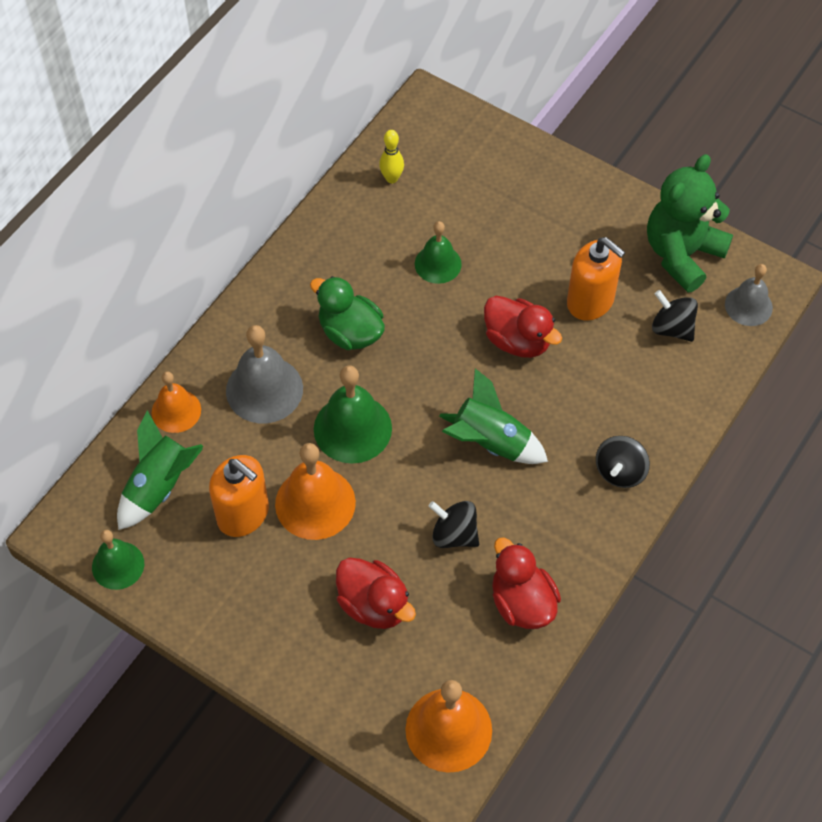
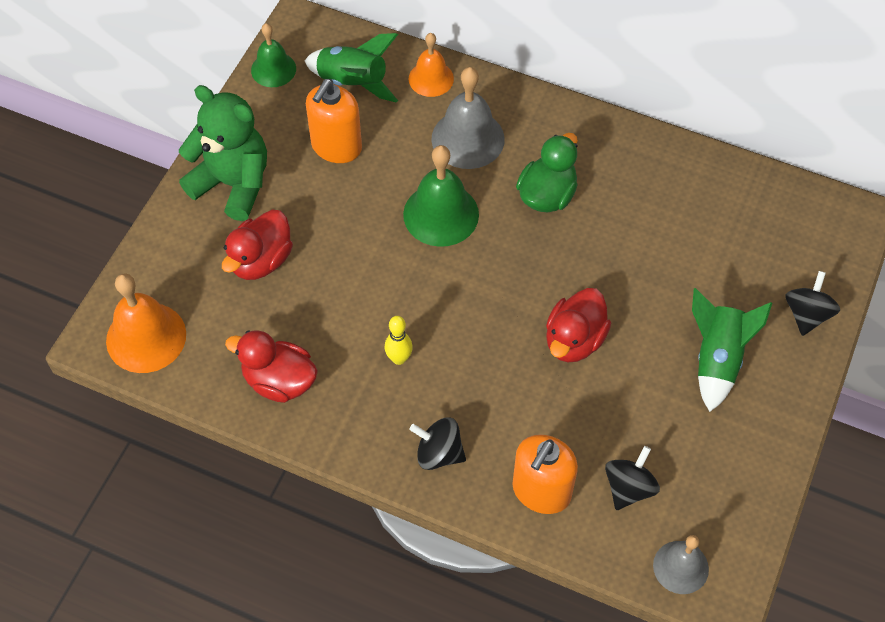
camera: 80 degrees right, 0 degrees up
orange bell [275,443,356,540] -> none
yellow bowling pin [379,130,404,183] -> yellow bowling pin moved to [385,316,413,365]
green bell [415,221,462,284] -> none
black spinning top [429,501,479,548] -> black spinning top moved to [786,271,840,336]
green rocket [439,369,548,464] -> green rocket moved to [692,288,772,412]
red duck [492,537,561,629] -> red duck turned 120 degrees counterclockwise [225,330,318,403]
orange soap dispenser [567,237,625,321] -> orange soap dispenser moved to [512,435,578,514]
green teddy bear [647,154,733,292] -> green teddy bear moved to [179,85,267,221]

